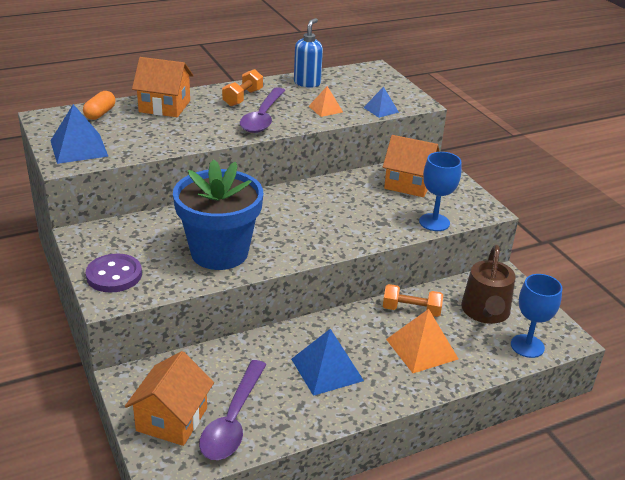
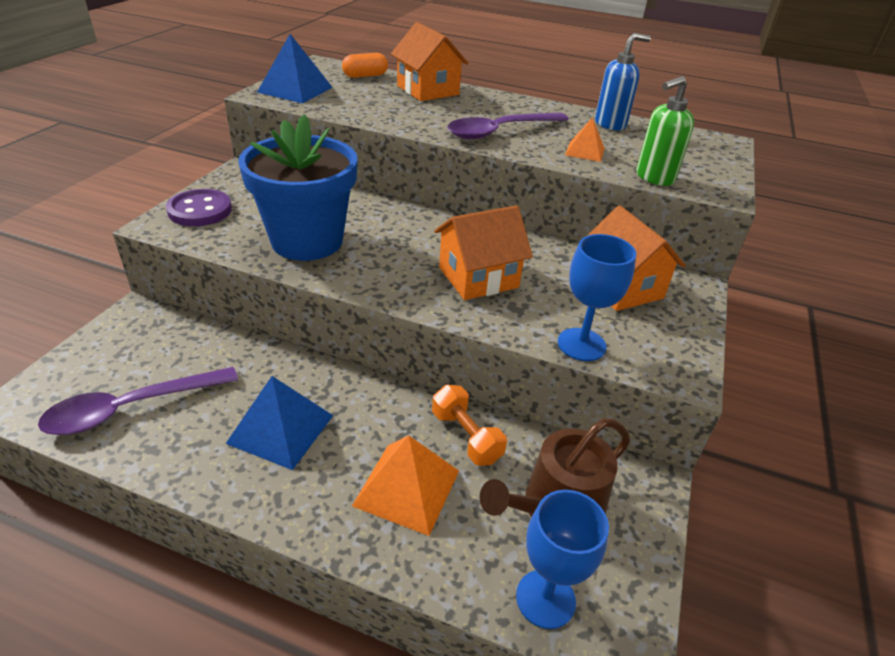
camera: 45 degrees right, 5 degrees up
orange house [125,351,214,446] -> orange house moved to [434,205,533,300]
orange dumbbell [222,69,263,106] -> none
blue pyramid [363,87,399,118] -> green soap dispenser [636,76,694,186]

